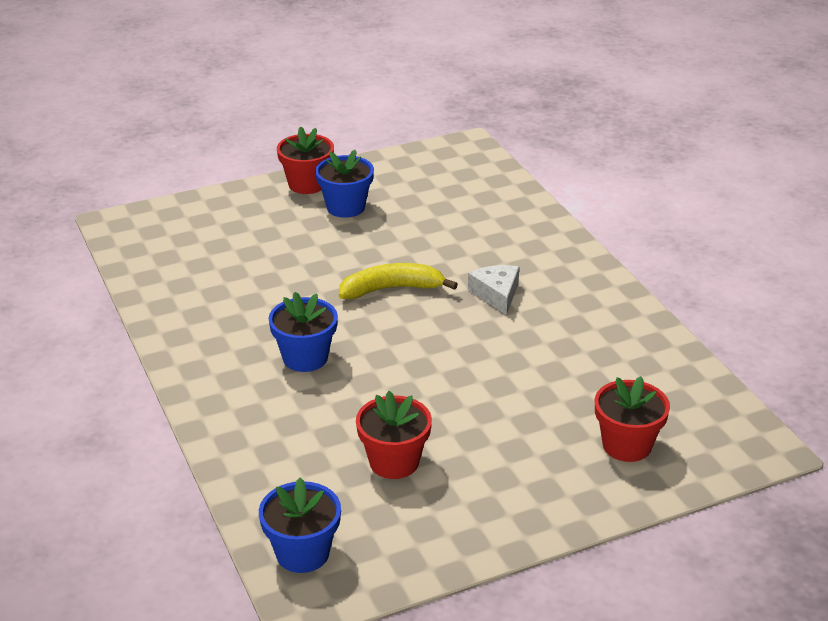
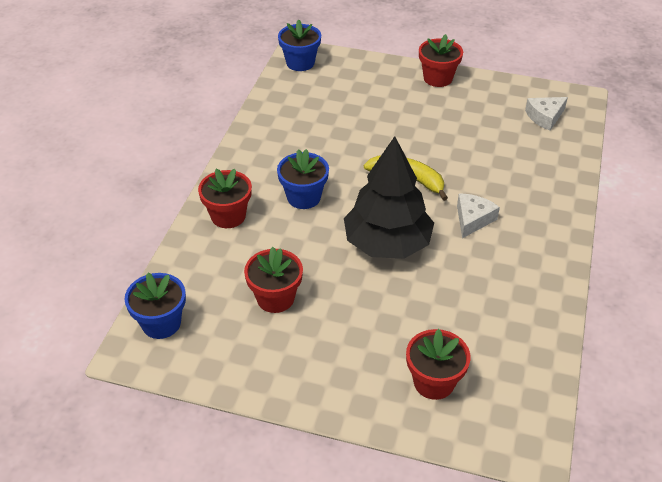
camera: 40 degrees right, 10 degrees up
blue flower pot [315,150,374,218] -> blue flower pot moved to [278,19,321,71]
none -> red flower pot [198,168,252,228]
none -> black tree [344,136,434,259]
none -> white cheese [525,97,568,131]

